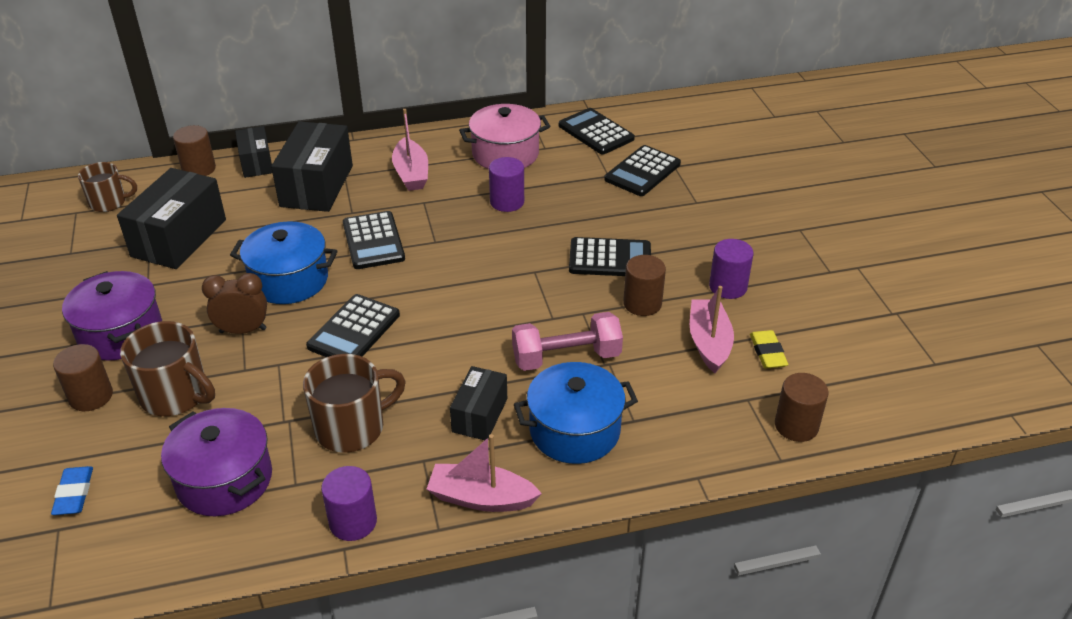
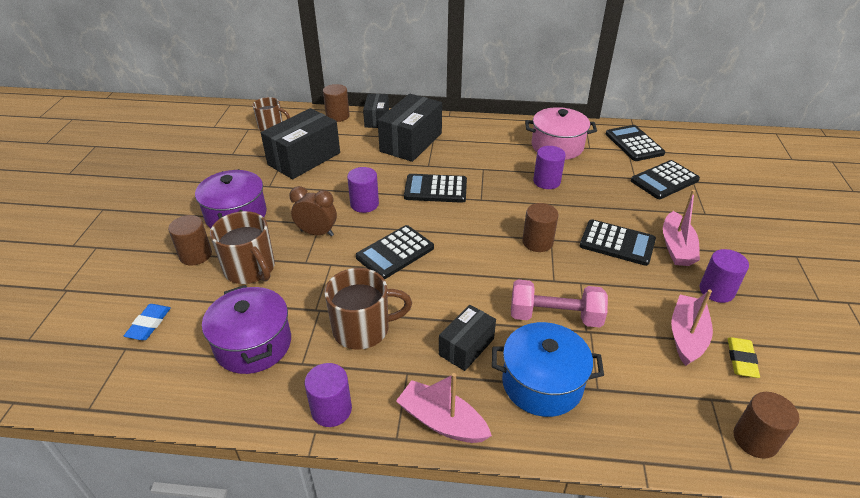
camera: 20 degrees right, 0 degrees up
blue pot [230,221,337,304] -> purple cylinder [347,167,379,213]
black calculator [343,211,405,269] -> black calculator turned 90 degrees clockwise [404,174,467,203]
pink boat [392,109,428,191] -> pink boat moved to [663,190,700,266]
brown cylinder [623,255,666,316] -> brown cylinder moved to [522,203,559,252]

